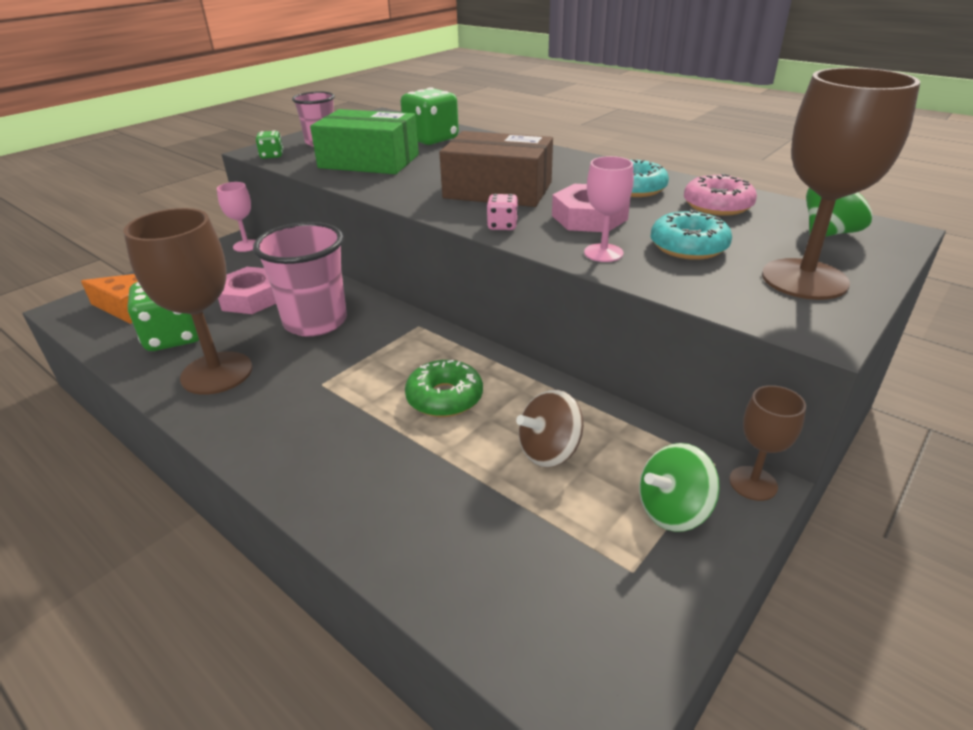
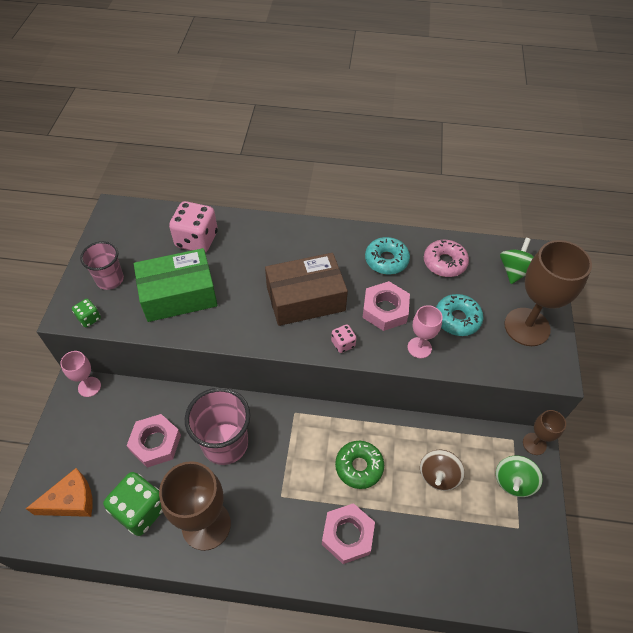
camera: 35 degrees left, 20 degrees up
green dice [401,87,459,145] -> pink dice [169,201,218,253]
none -> pink nut [322,503,375,564]

